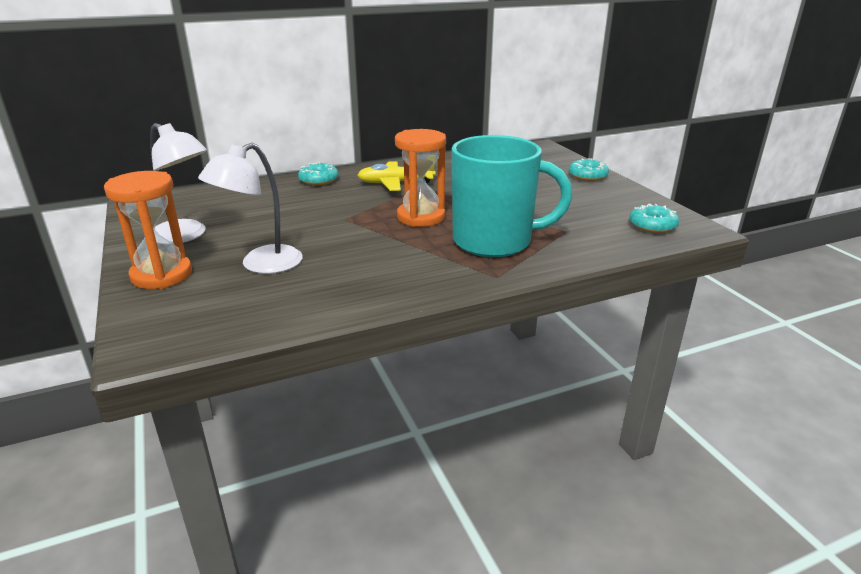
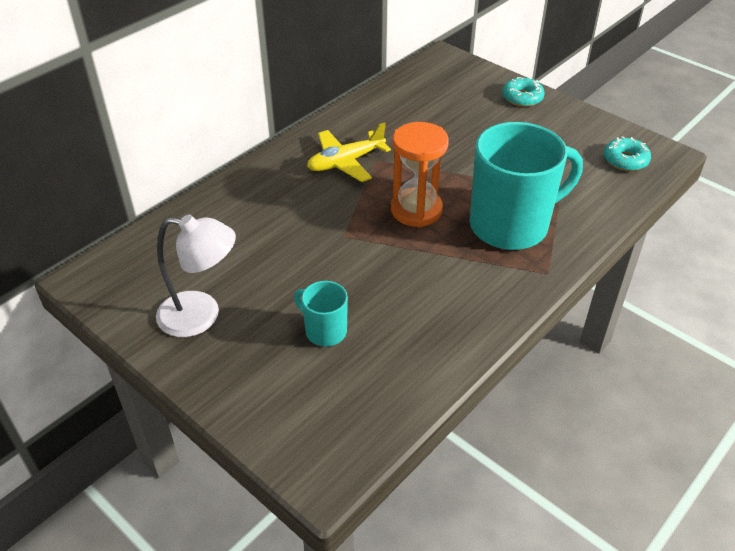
camera: 25 degrees left, 15 degrees up
orange hourglass [104,171,192,289] -> none
white lamp [198,143,303,274] -> turquoise mug [294,281,348,346]
turquoise donut [298,162,339,185] -> none

